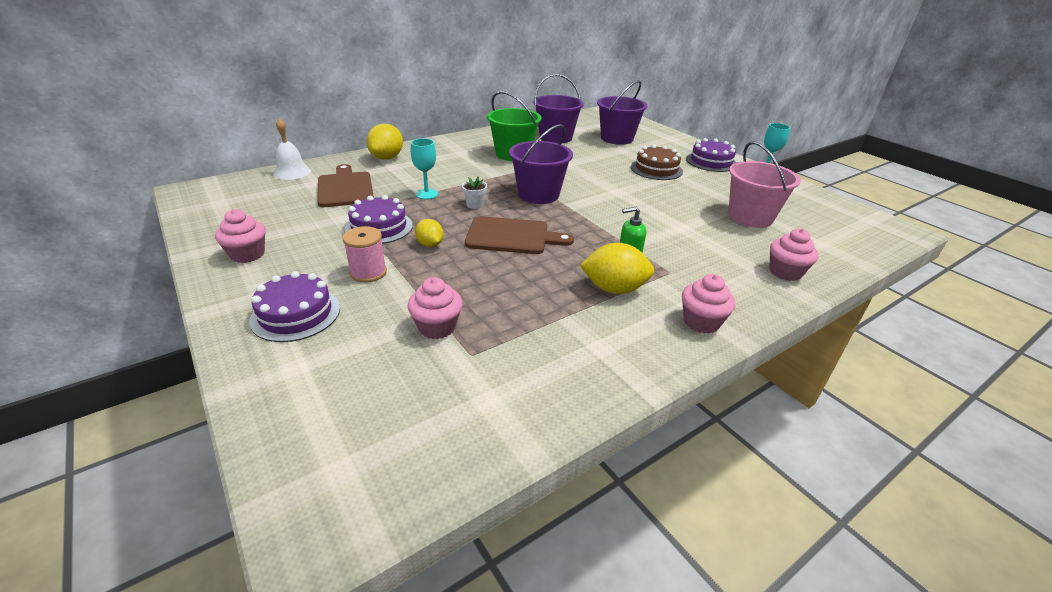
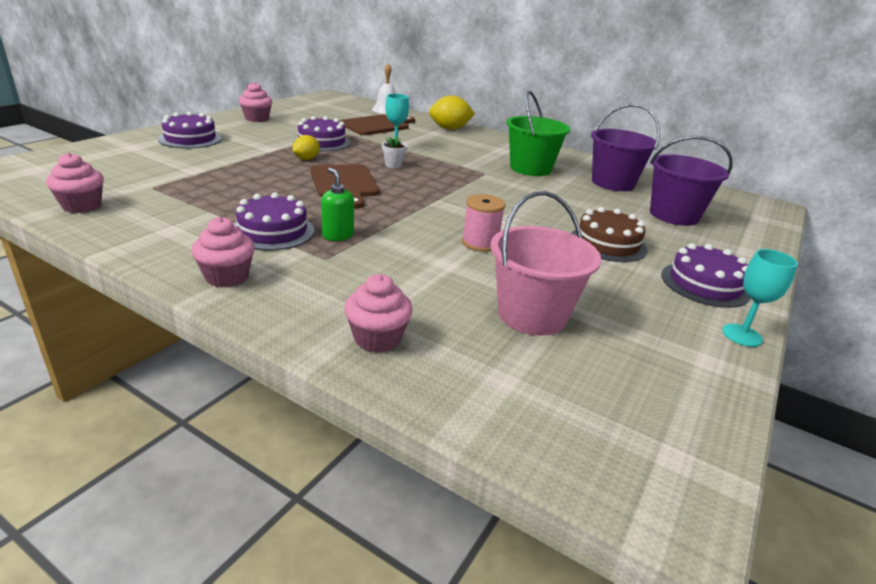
camera: 65 degrees right, 5 degrees down
pink spool [342,226,387,283] -> pink spool moved to [462,194,506,252]
pink cupcake [408,277,463,339] -> pink cupcake moved to [46,152,104,213]
purple bucket [509,124,573,204] -> none
yellow lemon [580,243,654,294] -> purple cake [234,192,315,251]

